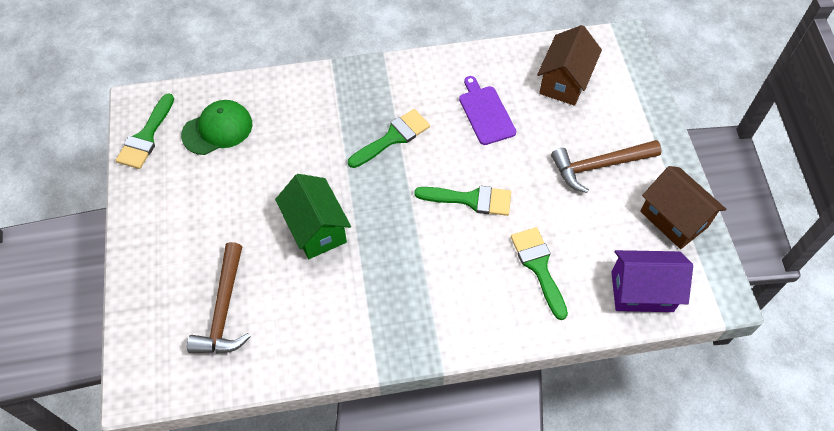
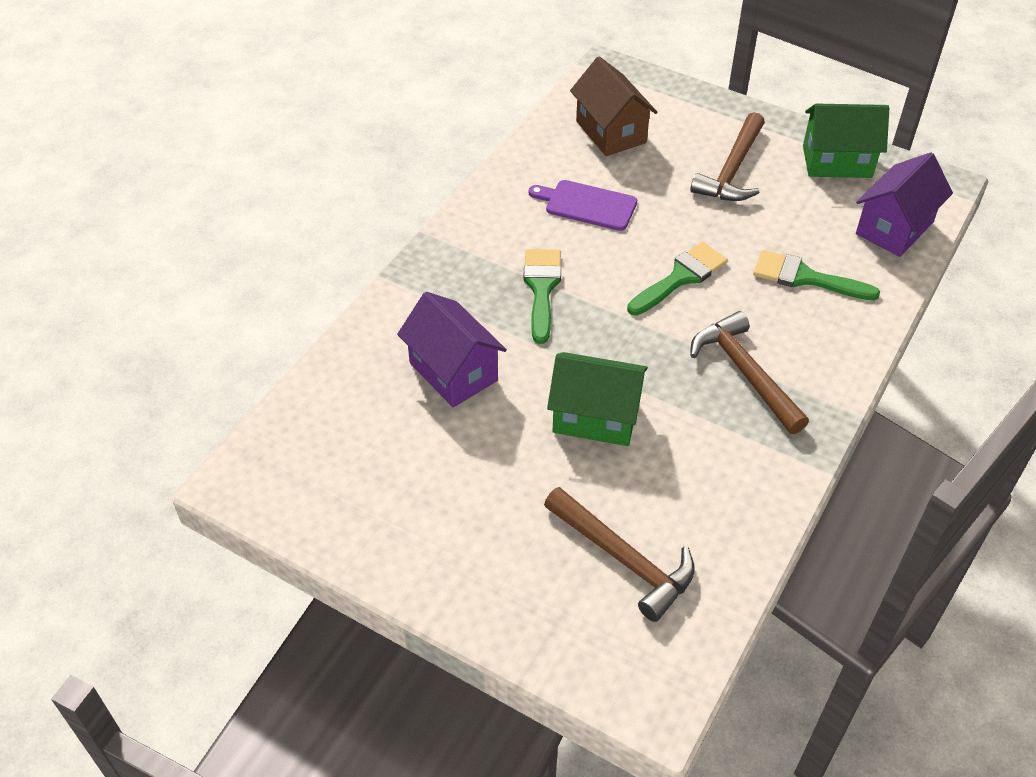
camera: 50 degrees left, 10 degrees down
green brush [116,93,174,169] -> none
green cap [181,100,252,155] -> none
brown house [640,166,726,249] -> green house [803,104,889,178]
none -> purple house [397,292,507,407]
none -> brown hammer [690,311,809,434]

